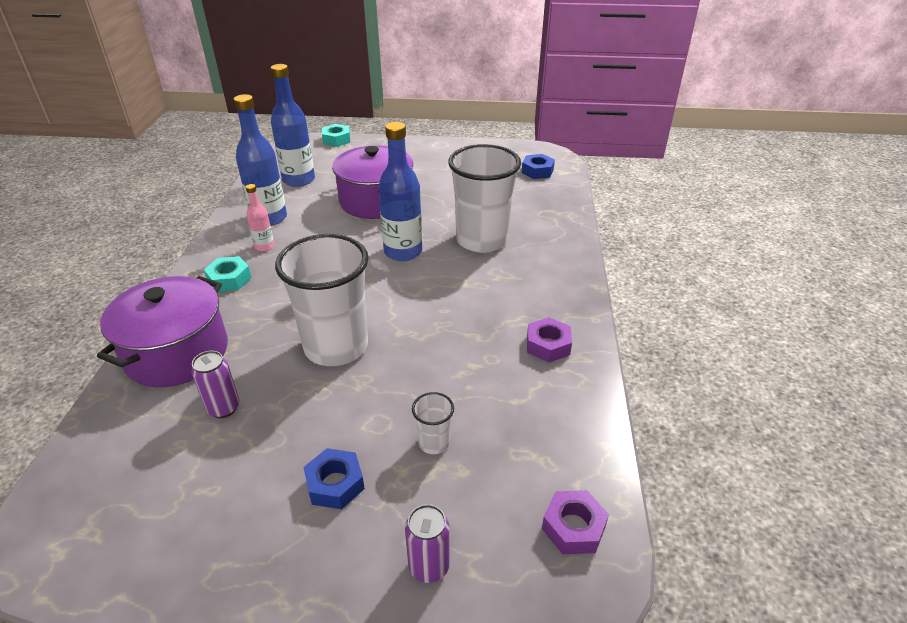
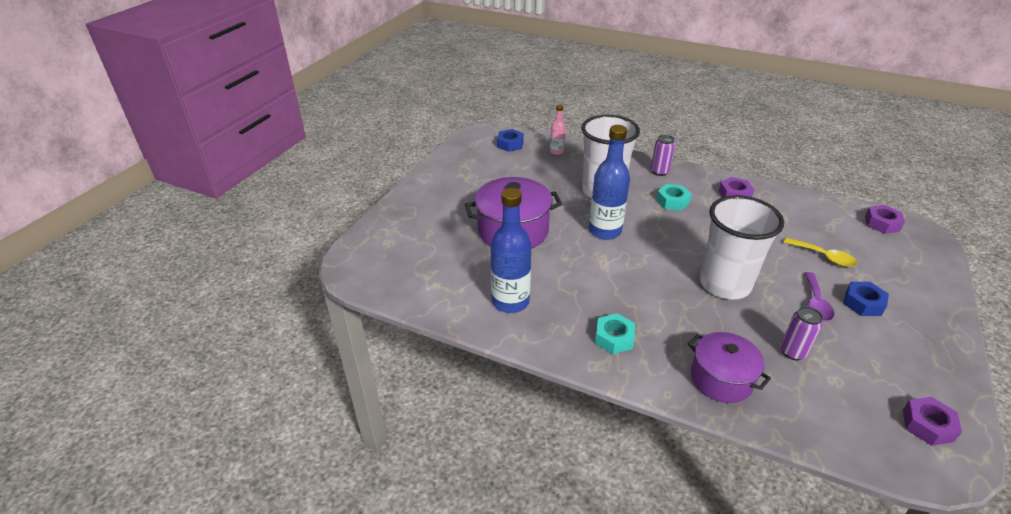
camera: 70 degrees left, 0 degrees up
purple pot [97,276,228,387] -> purple pot [688,332,771,403], size x0.66
pink bottle [246,184,274,251] -> pink bottle moved to [550,105,566,155]
blue bottle [271,64,315,187] -> none
turquoise nut [322,124,350,147] -> turquoise nut moved to [656,184,692,211]
purple can [405,504,450,583] -> purple can moved to [651,135,675,176]
white cup [412,392,454,454] -> yellow spoon [784,238,858,267]
none -> purple spoon [804,272,834,321]
none -> purple nut [903,397,962,446]

